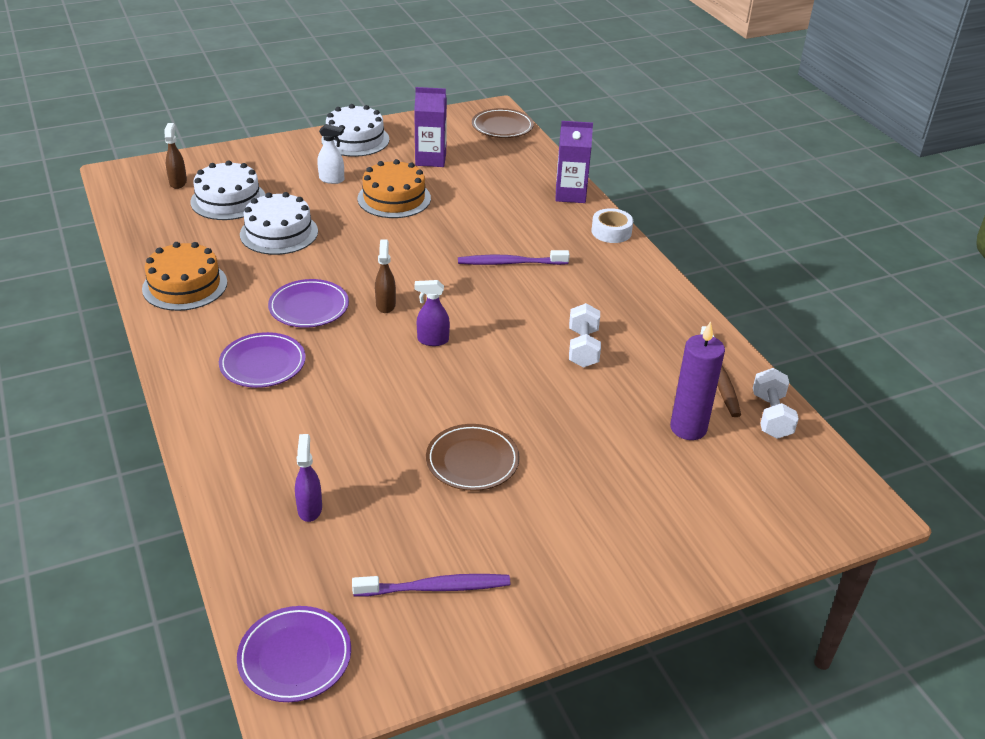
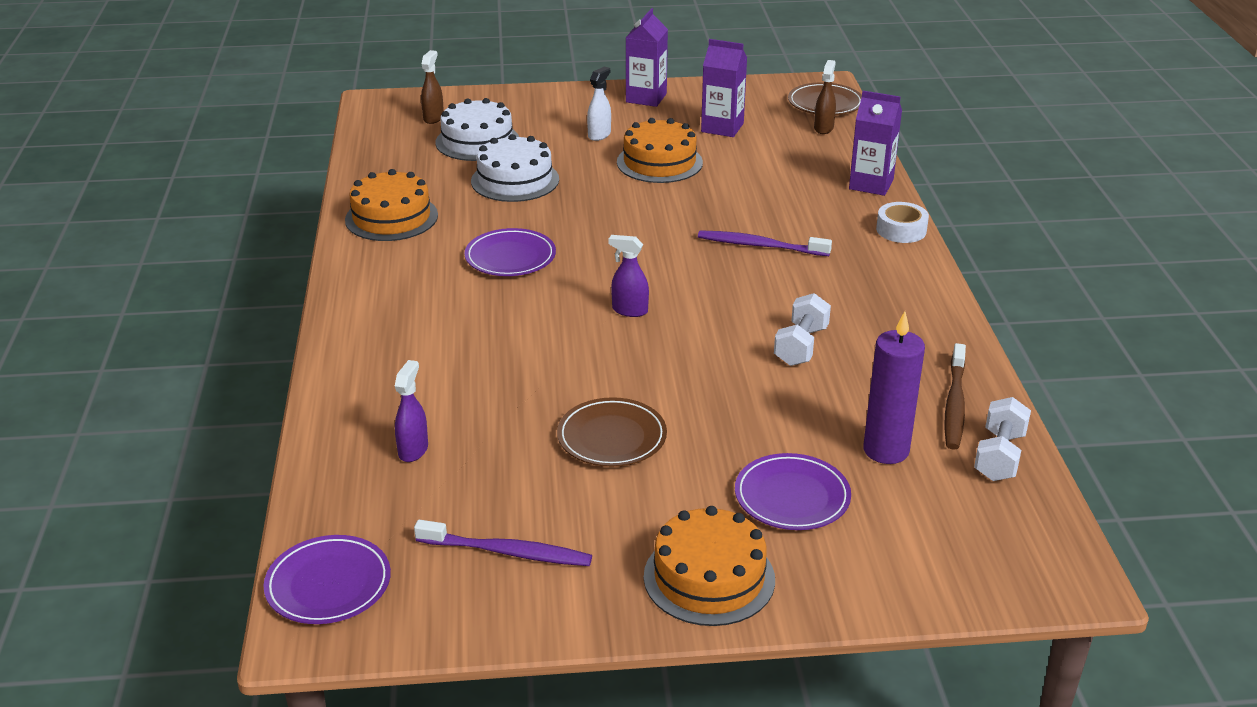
camera: 20 degrees right, 5 degrees down
purple plate [219,332,306,388] -> purple plate moved to [735,453,851,530]
white spray bottle [317,124,344,184] -> white spray bottle turned 90 degrees counterclockwise [587,67,611,141]
white cake [321,104,390,157] -> purple carton [626,8,668,107]
brown spray bottle [375,240,396,313] -> brown spray bottle moved to [814,60,836,134]
none -> orange cake [644,506,775,626]

